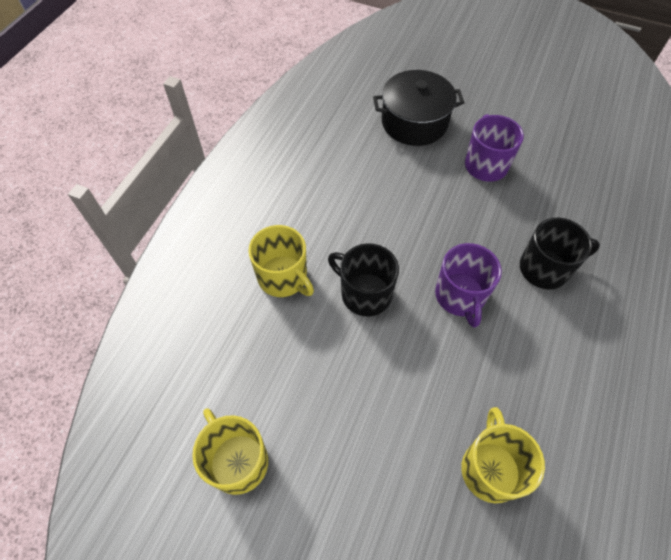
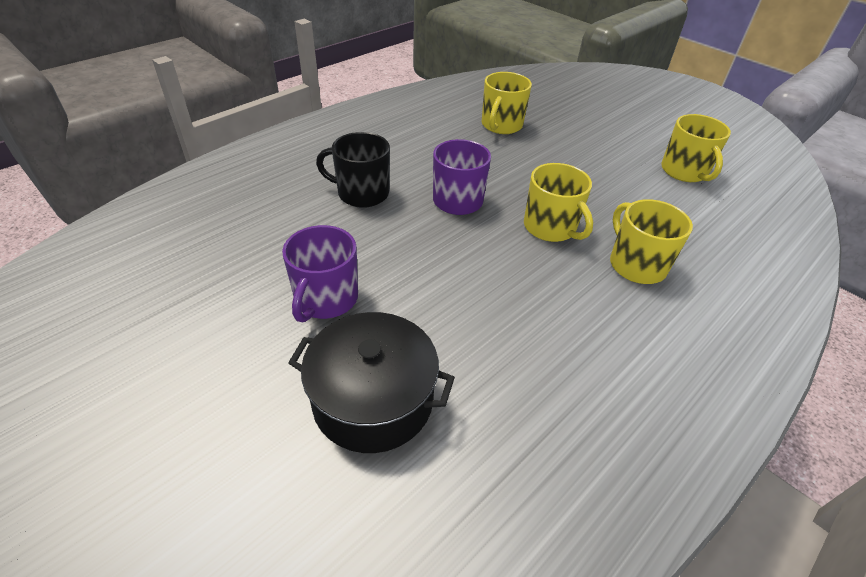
camera: 160 degrees left, 15 degrees down
black mug [328,243,399,316] -> yellow mug [524,163,593,242]

